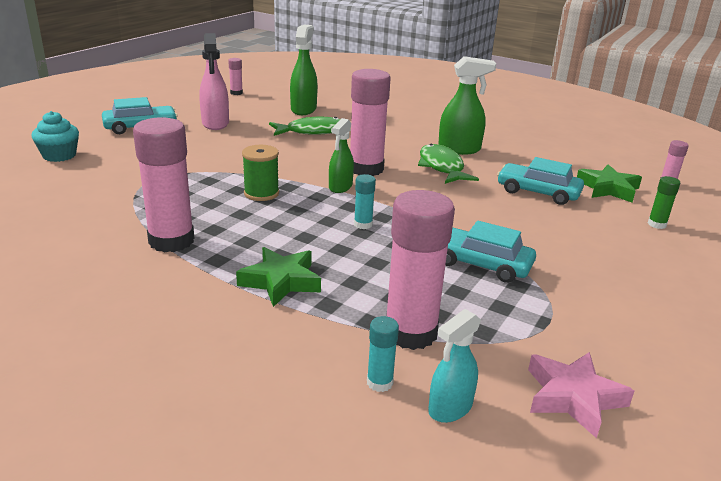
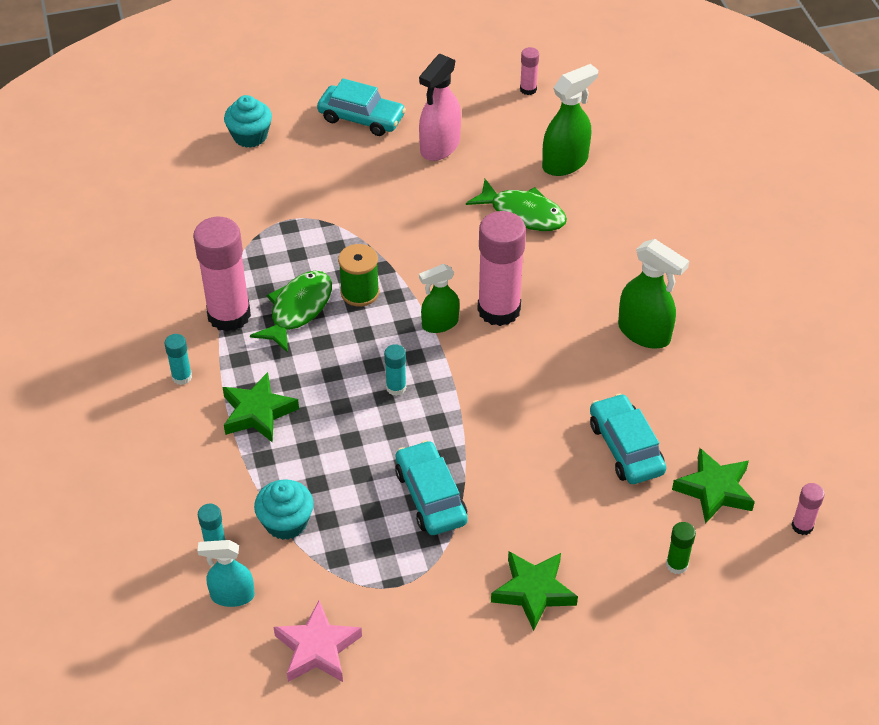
camera: 45 degrees right, 20 degrees up
pink glue stick [386,190,455,350] -> turquoise cupcake [254,479,314,540]
green fish [418,144,479,184] -> green fish moved to [250,271,332,353]
none -> turquoise glue stick [165,334,192,385]
none -> green star [491,551,578,631]

